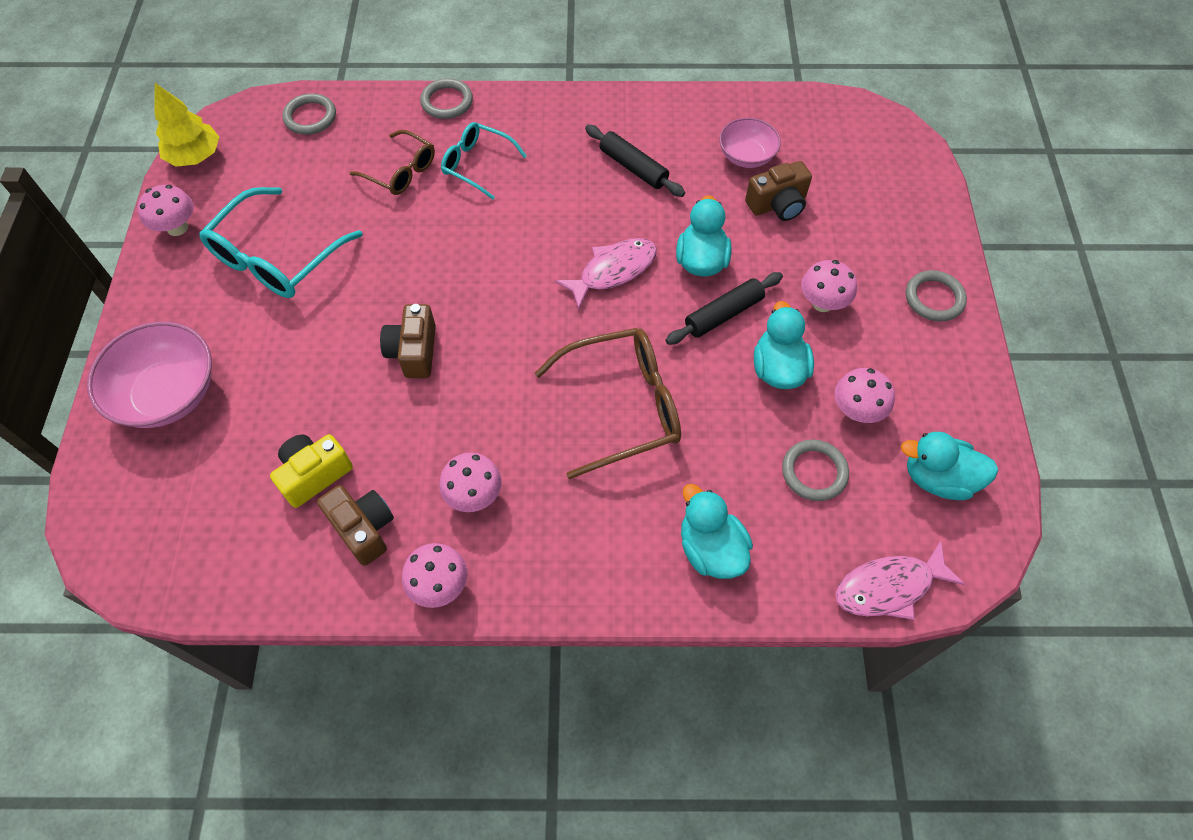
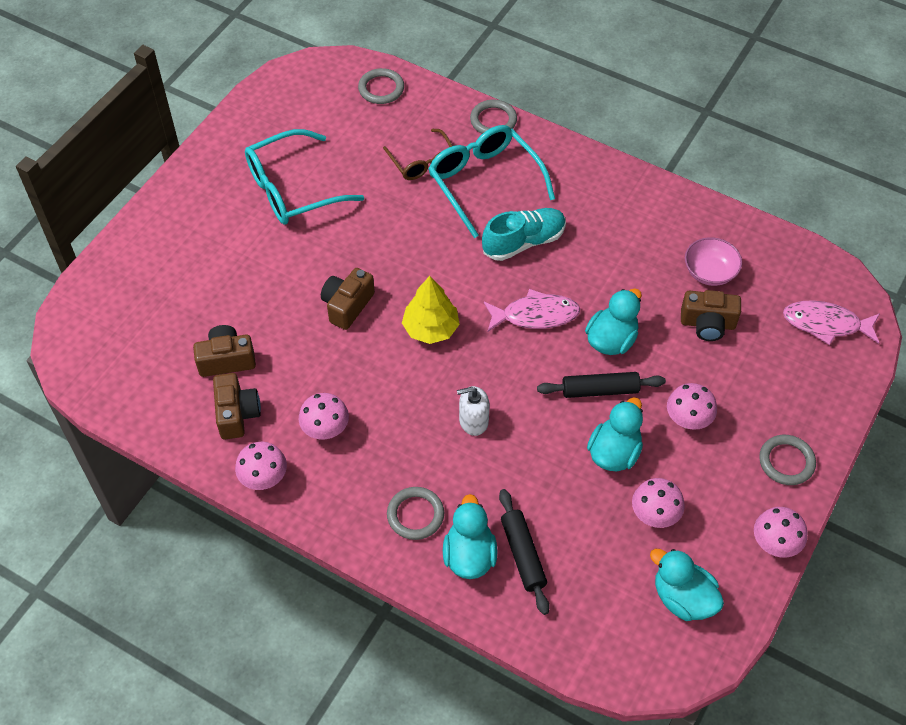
camera: 30 degrees right, 5 degrees down
pink bowl [87,322,212,428] -> none
pink mushroom [138,185,194,236] -> pink mushroom moved to [754,507,807,558]
yellow tree [155,83,219,167] -> yellow tree moved to [402,276,460,344]
yellow camera [270,434,353,508] -> brown camera [193,325,256,377]
turquoise glasses [441,122,527,199] -> turquoise glasses [428,125,555,238], size x1.64
brown glasses [535,328,681,479] -> white soap dispenser [457,386,490,436]
black rolling pin [585,125,685,197] -> black rolling pin moved to [499,489,550,615]
grey ring [782,439,849,501] -> grey ring moved to [387,487,444,540]
pink fish [835,541,965,620] -> pink fish moved to [783,300,880,345]
none -> turquoise shoe [482,208,566,261]

